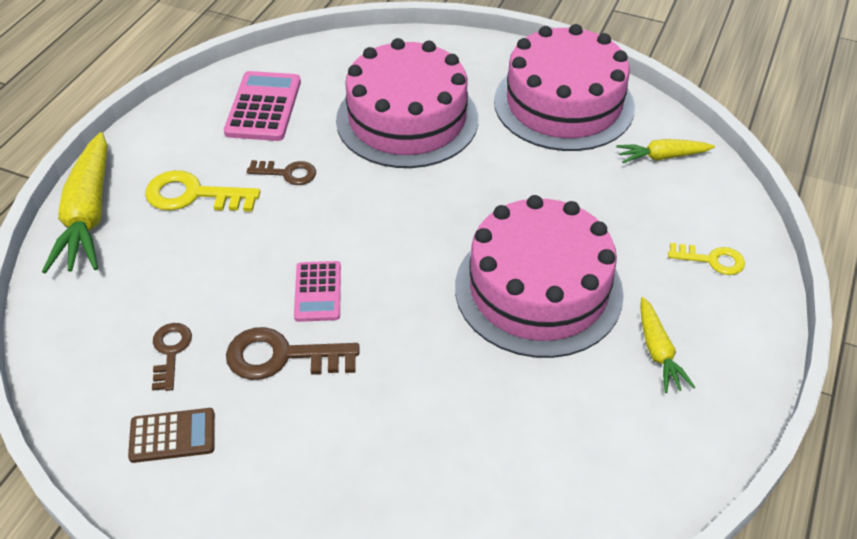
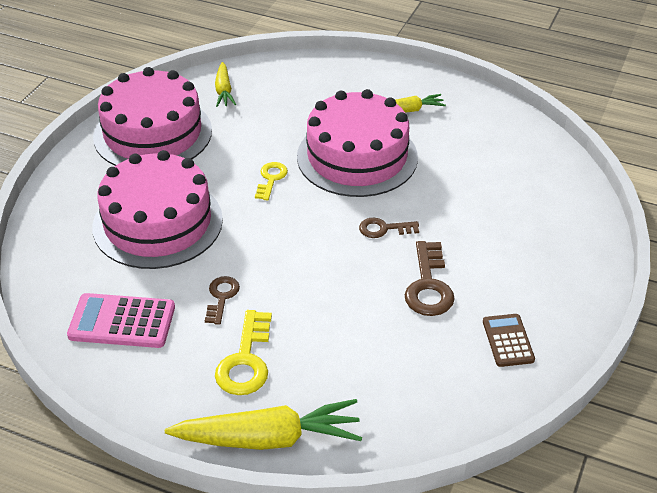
camera: 90 degrees left, 5 degrees down
brown key [152,323,192,391] -> brown key moved to [359,218,419,238]
pink calculator [294,261,341,322] -> none
yellow key [668,243,745,275] -> yellow key moved to [255,162,288,201]

